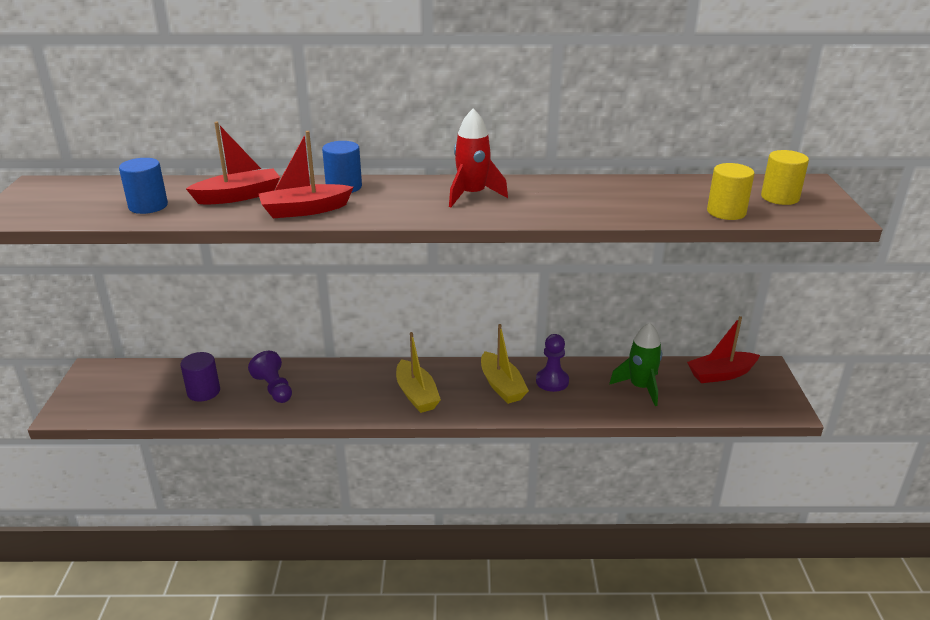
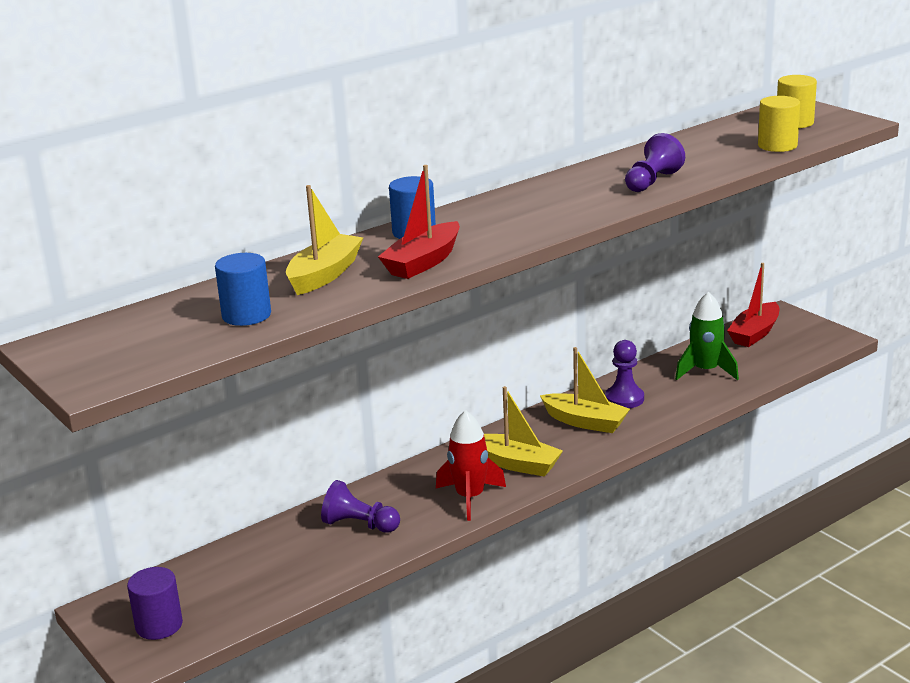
camera: 35 degrees left, 5 degrees down
purple cylinder [180,352,220,402] -> purple cylinder moved to [127,567,183,640]
red boat [186,122,280,205] -> yellow boat [286,185,363,295]
red rocket [449,109,508,207] -> red rocket moved to [436,410,506,521]
none -> purple pawn [625,133,685,192]

